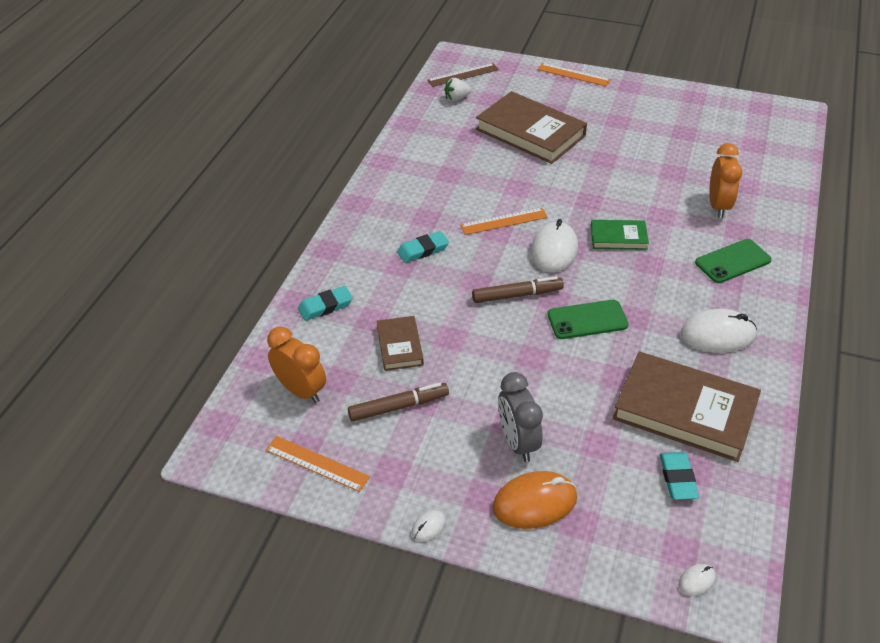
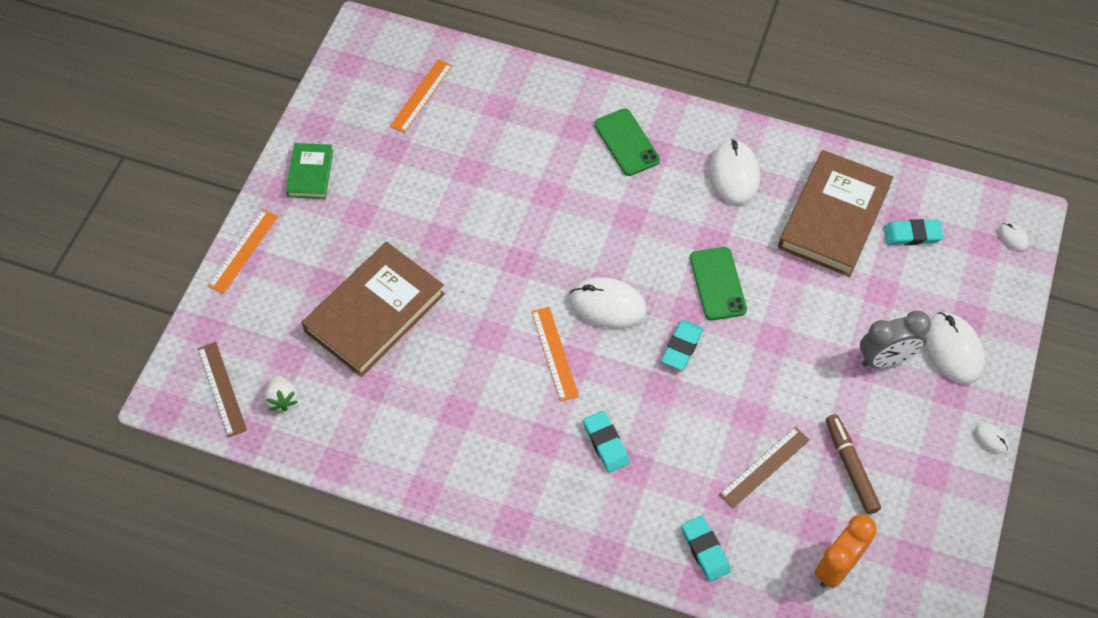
camera: 90 degrees left, 15 degrees up
orange ruler [266,436,370,492] -> orange ruler moved to [390,59,453,133]
brown book [377,316,424,371] -> brown ruler [719,427,810,508]
brown marker [472,276,564,303] -> turquoise eraser [661,320,703,370]
orange mouse [492,471,577,529] -> white mouse [925,312,985,384]
green book [591,220,649,250] -> green book moved to [286,143,333,199]
orange clock [709,143,742,218] -> none

